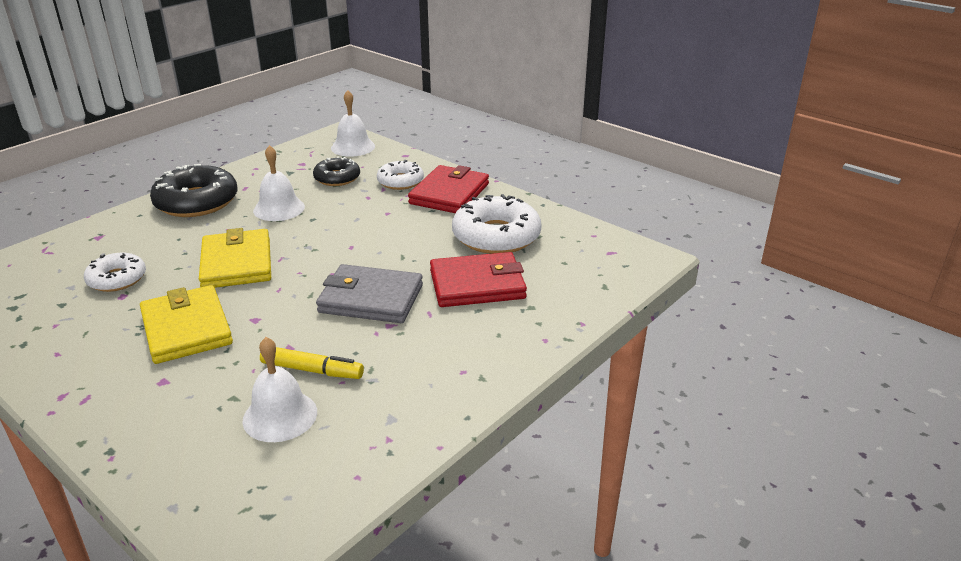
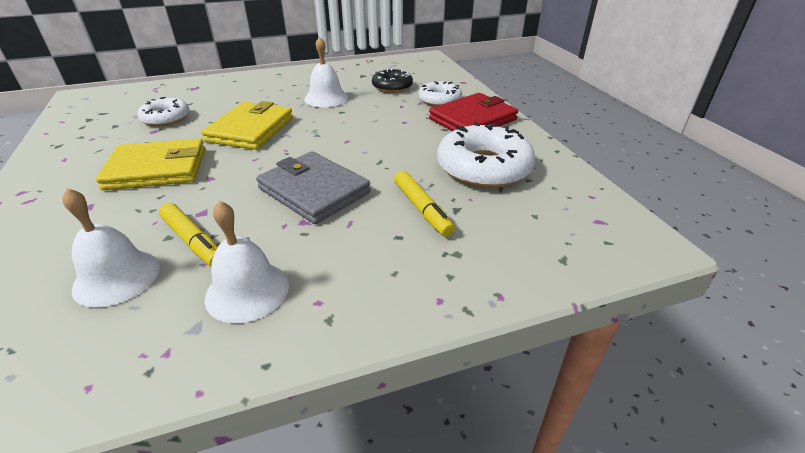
camera: 30 degrees right, 5 degrees up
yellow wallet [140,285,233,364] -> yellow wallet turned 75 degrees clockwise [96,138,205,190]
black donut [150,164,238,217] -> none
white bell [331,90,375,157] -> white bell moved to [205,201,289,323]
red wallet [430,252,527,307] -> yellow marker [394,171,455,237]

